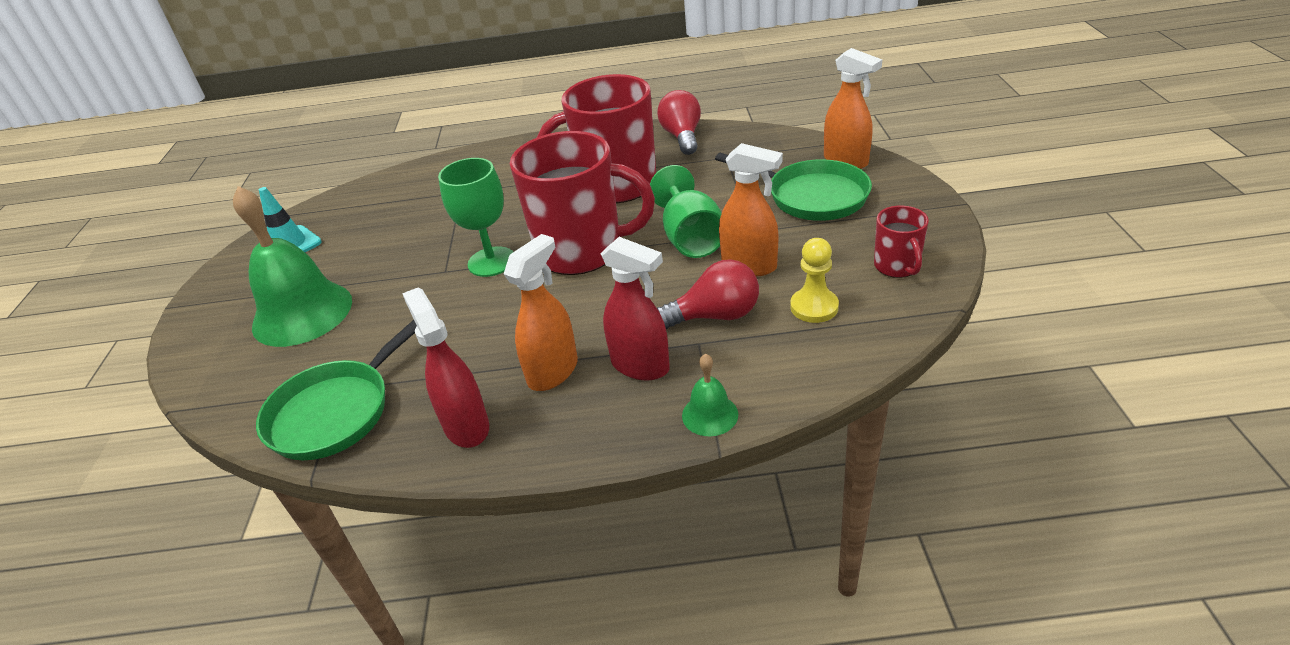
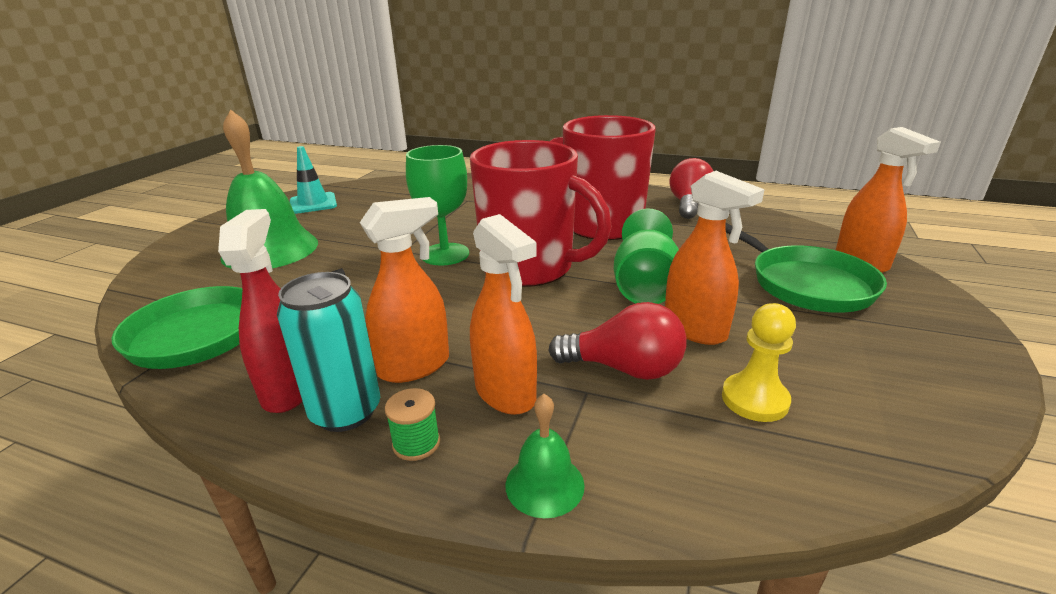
camera: 20 degrees right, 10 degrees down
red spray bottle [601,237,670,381] -> orange spray bottle [470,214,537,415]
red mug [874,205,929,278] -> none
none -> turquoise can [277,272,380,432]
none -> green spool [385,388,440,461]

